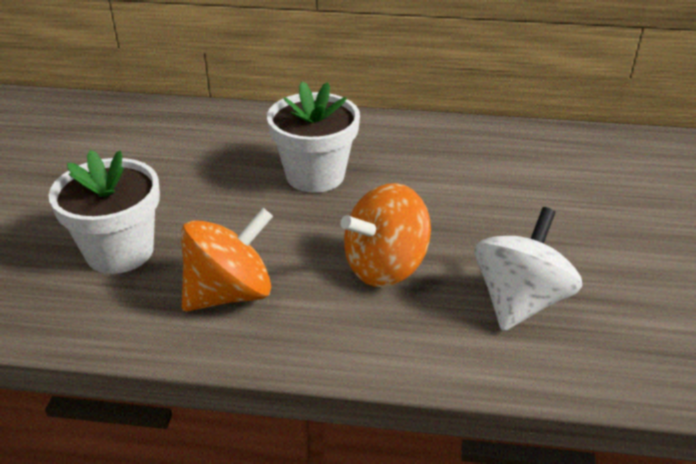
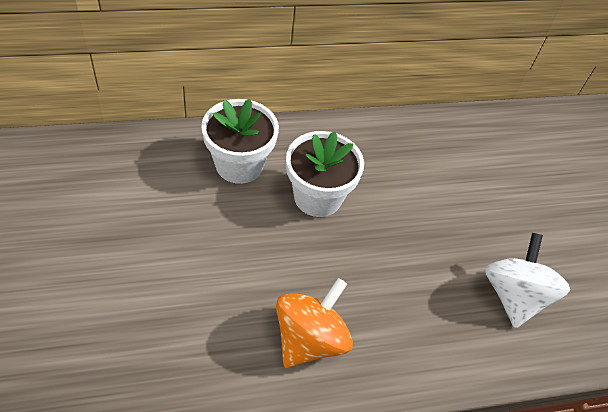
camera: 25 degrees left, 15 degrees up
white flower pot [48,150,160,274] -> white flower pot moved to [201,99,279,184]
orange spinning top [341,183,431,287] -> none

